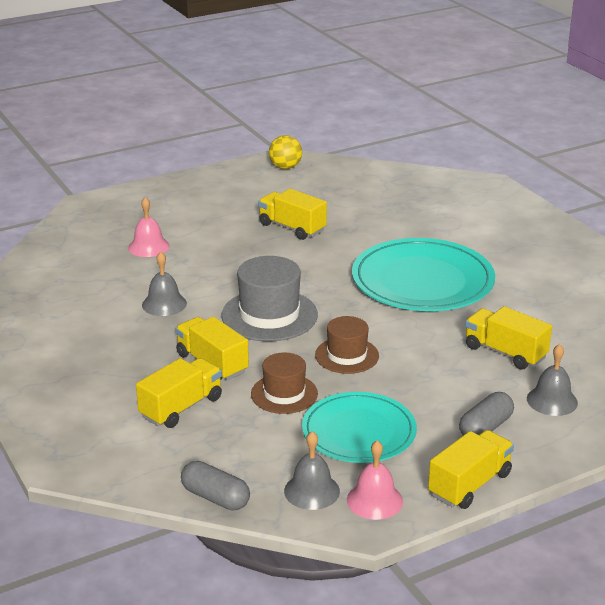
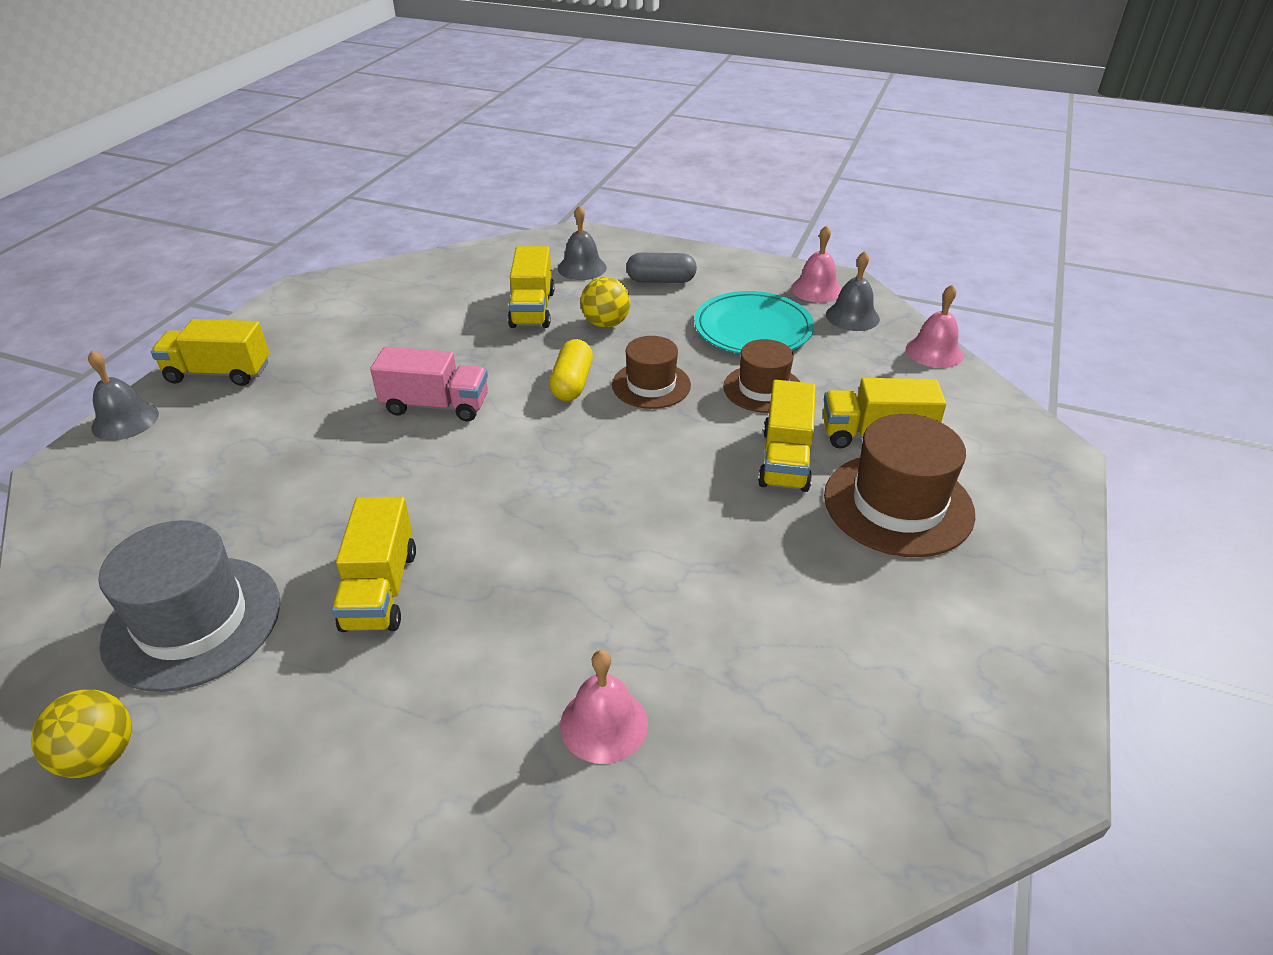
camera: 130 degrees left, 10 degrees up
grey bell [142,252,187,316] -> grey bell moved to [88,350,159,440]
grey capsule [181,461,250,511] -> pink bell [906,285,964,368]
grey hat [221,256,318,342] -> grey hat moved to [98,520,280,692]
turquoise plate [352,238,495,311] -> pink truck [370,346,488,422]
yellow truck [428,430,514,509] -> yellow truck moved to [151,319,269,386]
none -> yellow capsule [549,339,593,401]
none -> yellow ball [581,277,631,328]
none -> brown hat [824,414,975,557]

